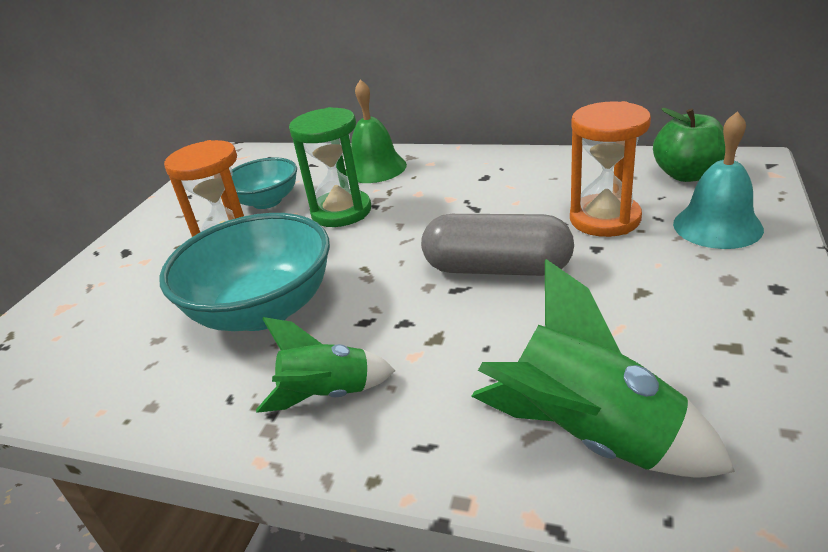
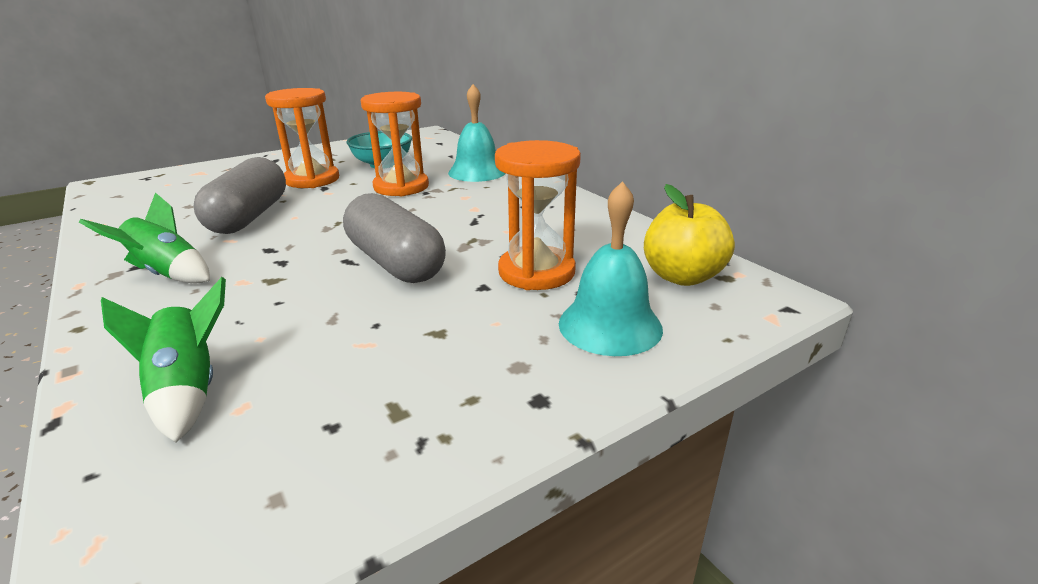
camera: 35 degrees right, 5 degrees down
turquoise bowl [159,213,330,331] -> grey capsule [194,157,286,234]
green hourglass [289,107,371,227] -> orange hourglass [360,92,429,196]
green bell [346,79,407,183] -> turquoise bell [448,84,506,182]
green rocket [471,259,735,478] -> green rocket [101,277,226,442], size x0.63
green apple [653,108,725,182] -> yellow apple [644,184,735,286]

